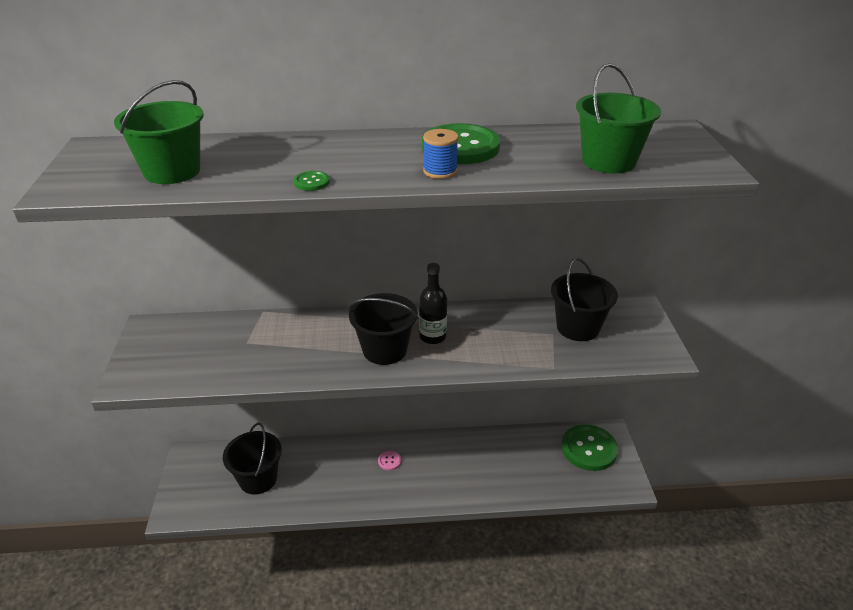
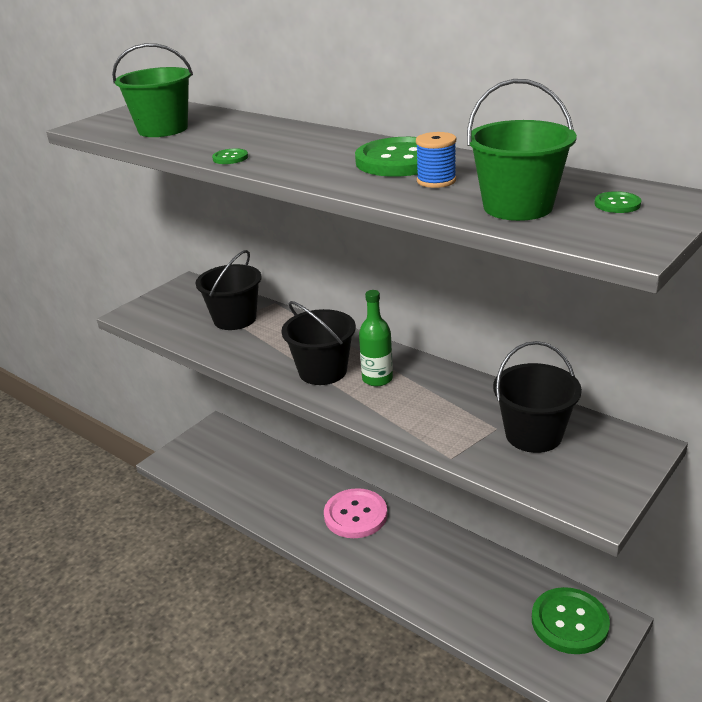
camera: 45 degrees right, 5 degrees down
black bucket [223,423,282,494] -> black bucket moved to [196,250,262,330]
pink button [378,450,401,470] -> pink button [324,488,387,538], size x2.40
black bottle [419,263,447,344] -> green bottle [359,290,393,386]
blue spool [423,129,459,179] -> blue spool moved to [416,132,456,188]
none -> green button [594,191,641,213]

